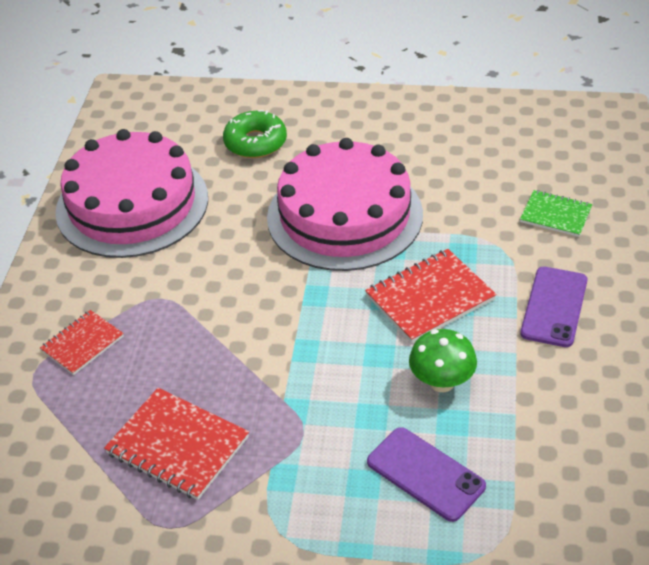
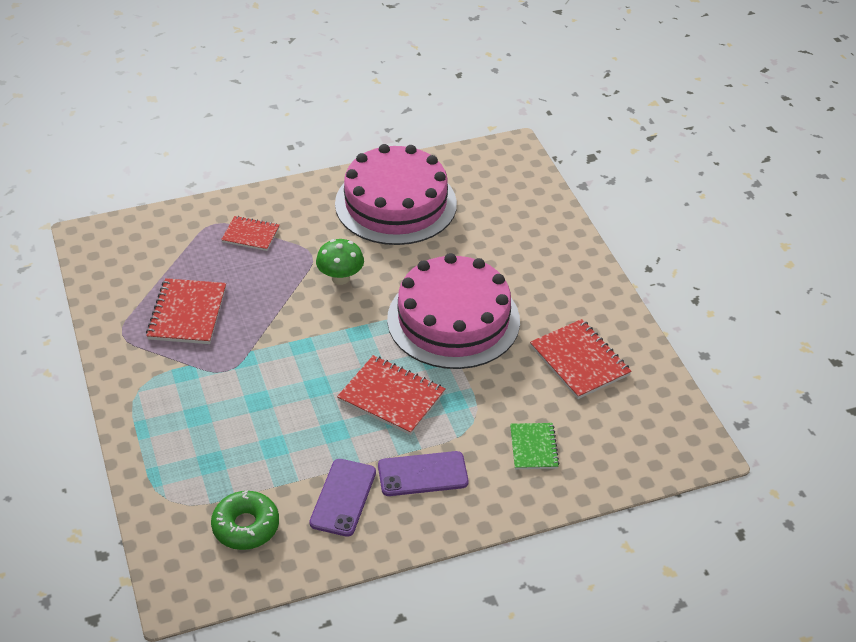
camera: 60 degrees right, 0 degrees up
green donut [223,110,287,158] -> green donut moved to [211,491,279,550]
purple phone [367,427,486,522] -> purple phone moved to [309,459,376,537]
green mushroom [409,329,477,392] -> green mushroom moved to [316,239,364,285]
none -> red notebook [530,319,632,399]

